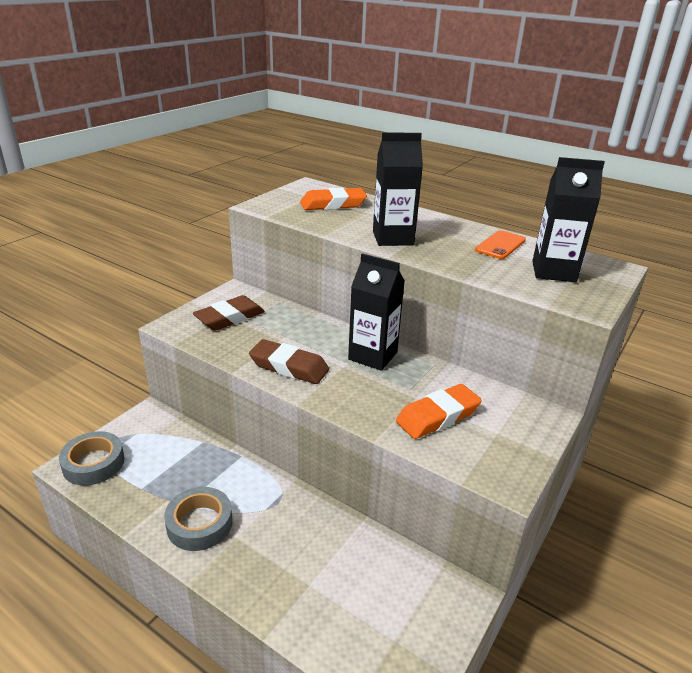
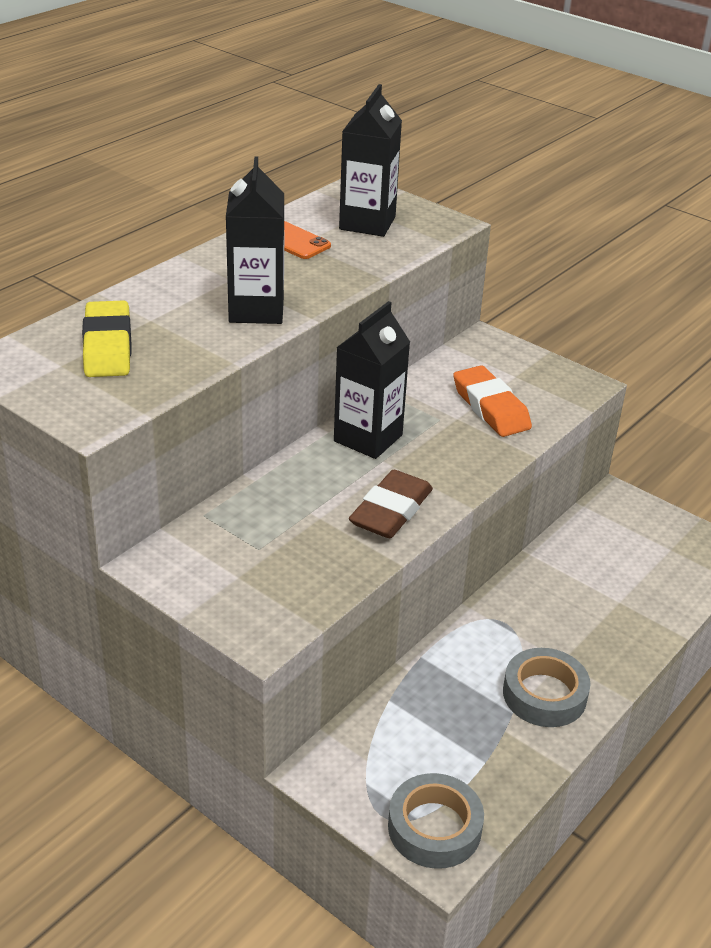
camera: 85 degrees left, 5 degrees up
brown eraser [193,295,265,330] -> none
orange eraser [300,187,367,210] -> yellow eraser [82,300,131,377]

